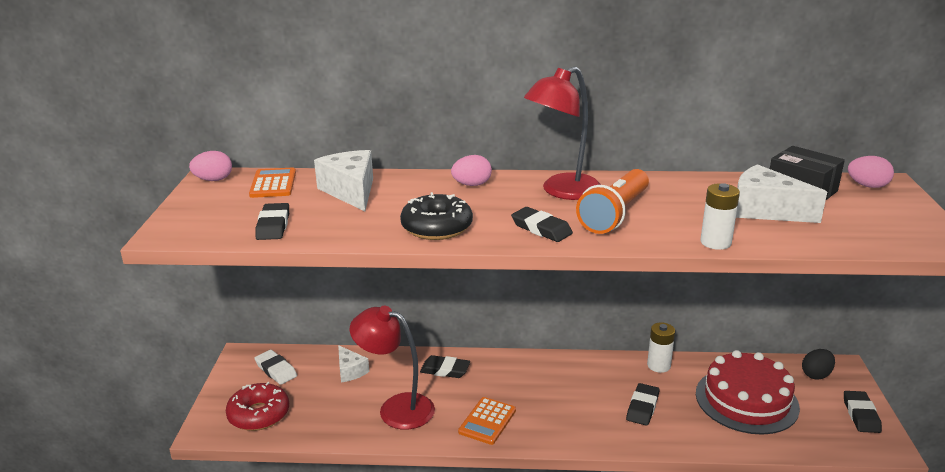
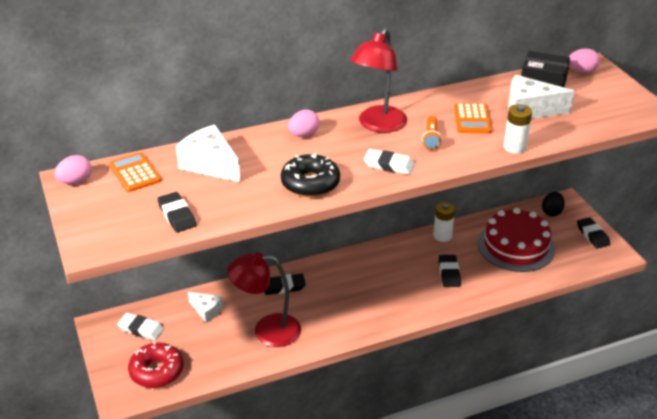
camera: 25 degrees left, 10 degrees up
orange calculator [458,397,516,445] -> orange calculator moved to [454,103,492,133]
black eraser [511,207,573,242] -> white eraser [364,149,414,175]
orange flashlight [576,169,649,234] -> orange flashlight [422,116,442,150], size x0.53

